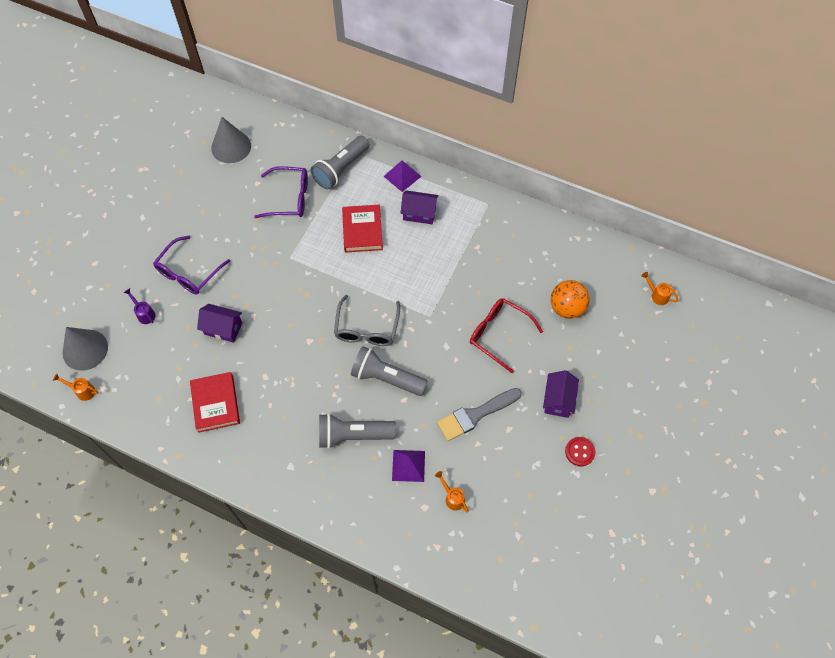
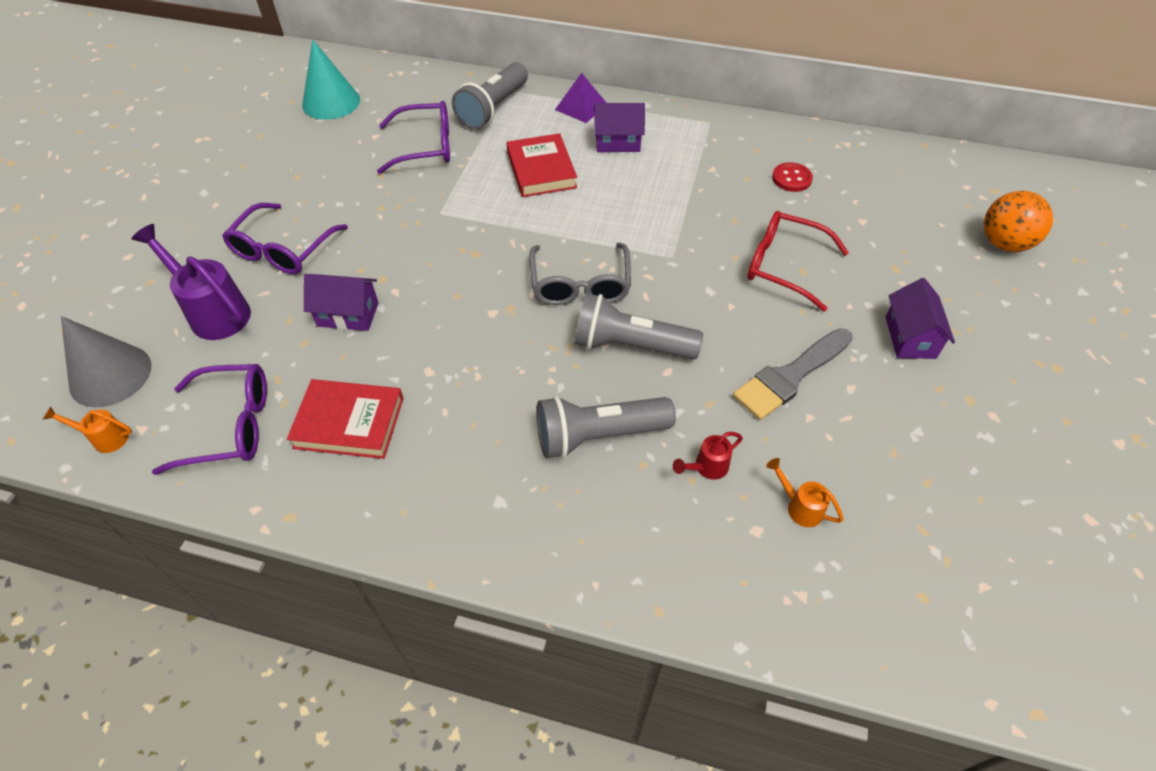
camera: 10 degrees left, 10 degrees down
purple watering can [124,288,155,324] -> purple watering can [131,224,251,340], size x2.00
red book [190,372,240,433] -> red book turned 60 degrees counterclockwise [287,379,404,459]
grey cone [211,117,251,163] -> turquoise cone [302,39,360,120]
purple pyramid [392,450,425,482] -> red watering can [673,432,743,480]
orange ball [551,280,590,319] -> orange ball moved to [984,191,1053,252]
red button [565,437,596,466] -> red button moved to [772,162,813,192]
orange watering can [641,272,679,305] -> none
none -> purple glasses [152,364,267,475]

